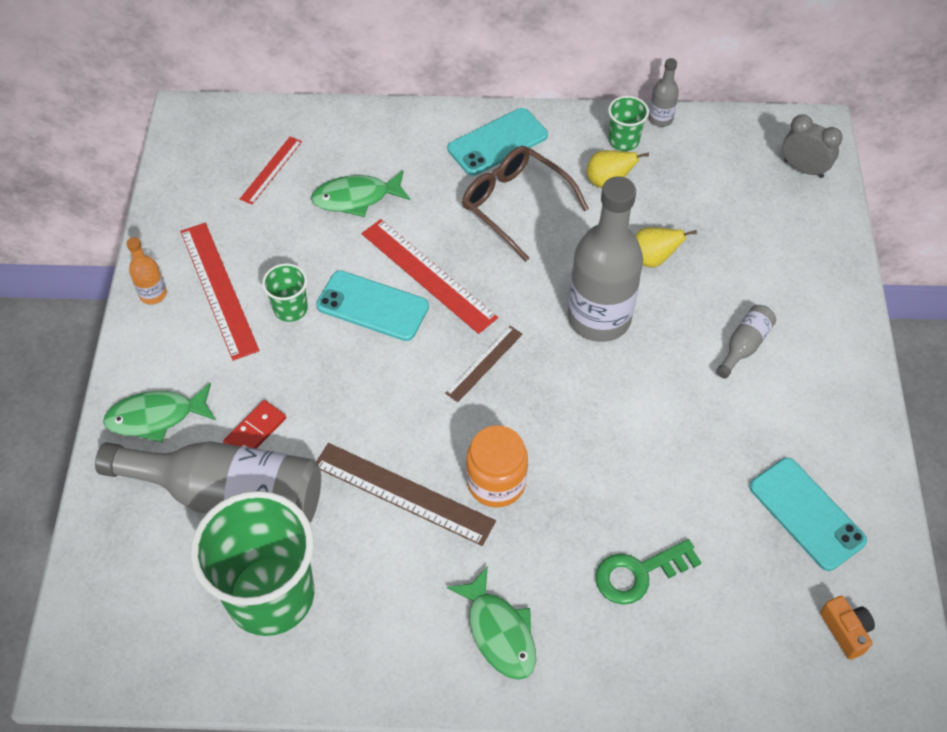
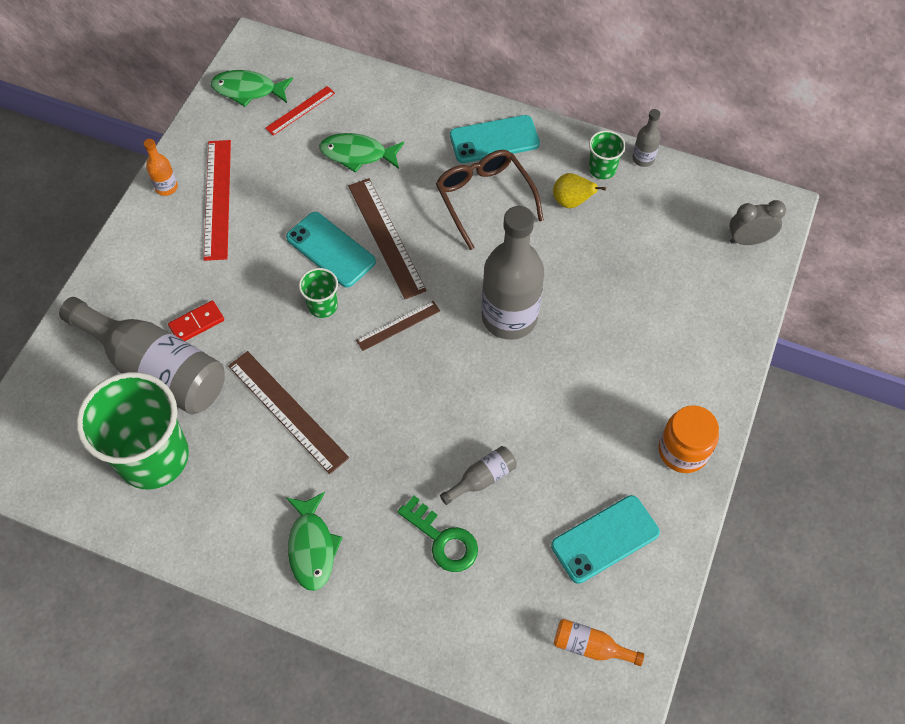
camera: 20 degrees right, 5 degrees up
green fish [103,383,216,442] -> green fish moved to [211,70,293,107]
green cup [262,263,308,322] -> green cup moved to [299,268,338,318]
red ruler [361,219,498,334] -> brown ruler [348,178,427,299]
orange jar [466,426,528,508] -> orange jar moved to [659,405,719,473]
green key [596,539,702,605] -> green key turned 135 degrees counterclockwise [398,496,478,572]
yellow pear [635,227,697,267] -> none
grey bottle [716,305,776,379] -> grey bottle moved to [440,446,517,505]
turquoise phone [749,458,867,571] -> turquoise phone turned 75 degrees clockwise [551,495,660,584]
grey clock [782,114,843,178] -> grey clock turned 60 degrees counterclockwise [729,200,786,245]
orange camera [820,596,875,660] -> orange bottle [554,619,644,666]

